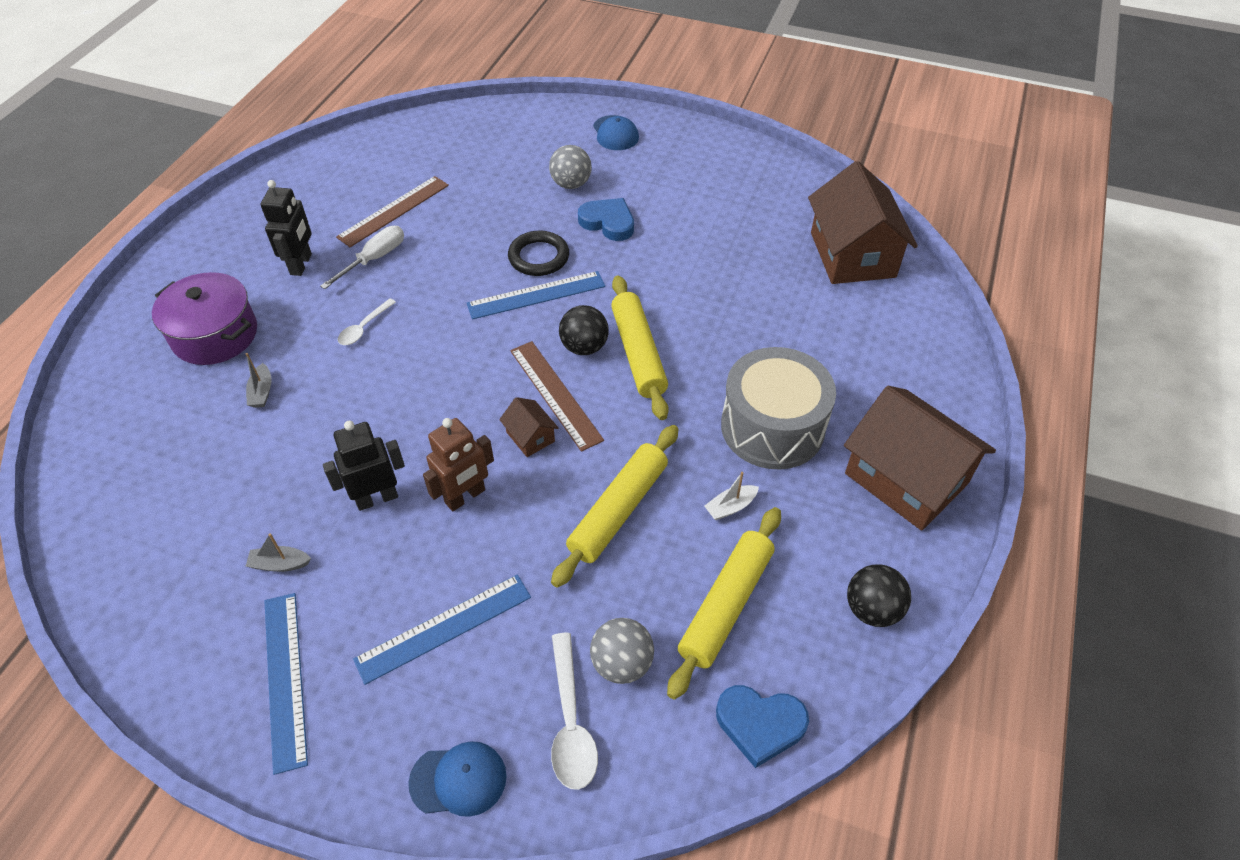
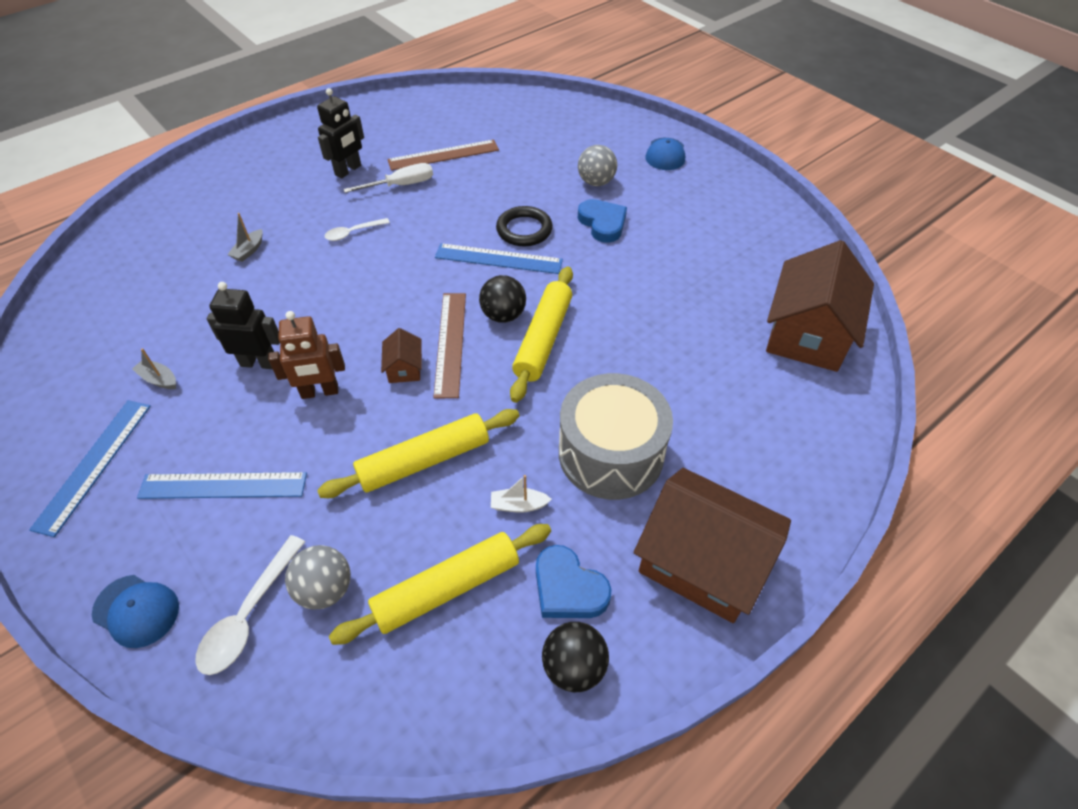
camera: 30 degrees right, 0 degrees up
purple pot [152,272,257,365] -> none
blue heart [716,685,809,768] -> blue heart moved to [536,545,612,618]
brown house [844,386,996,531] -> brown house turned 45 degrees counterclockwise [634,468,791,623]

